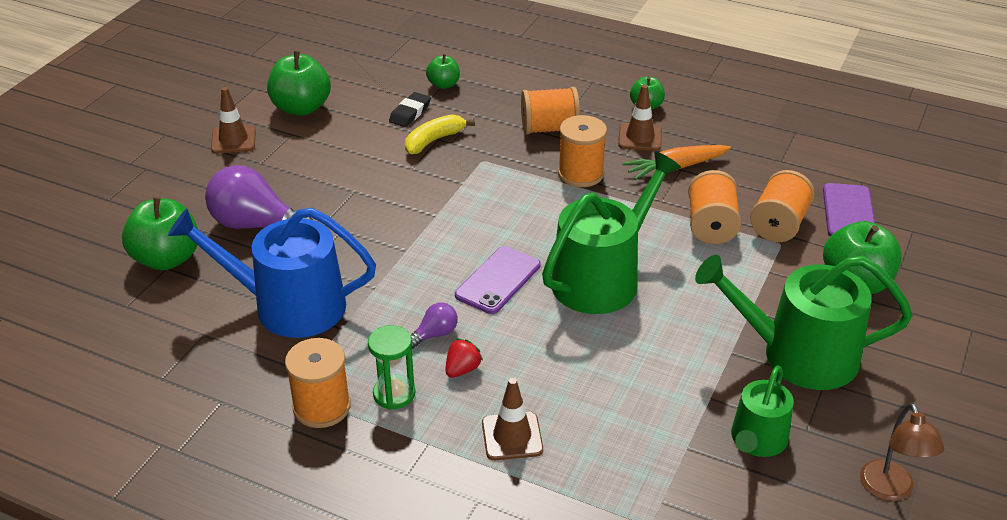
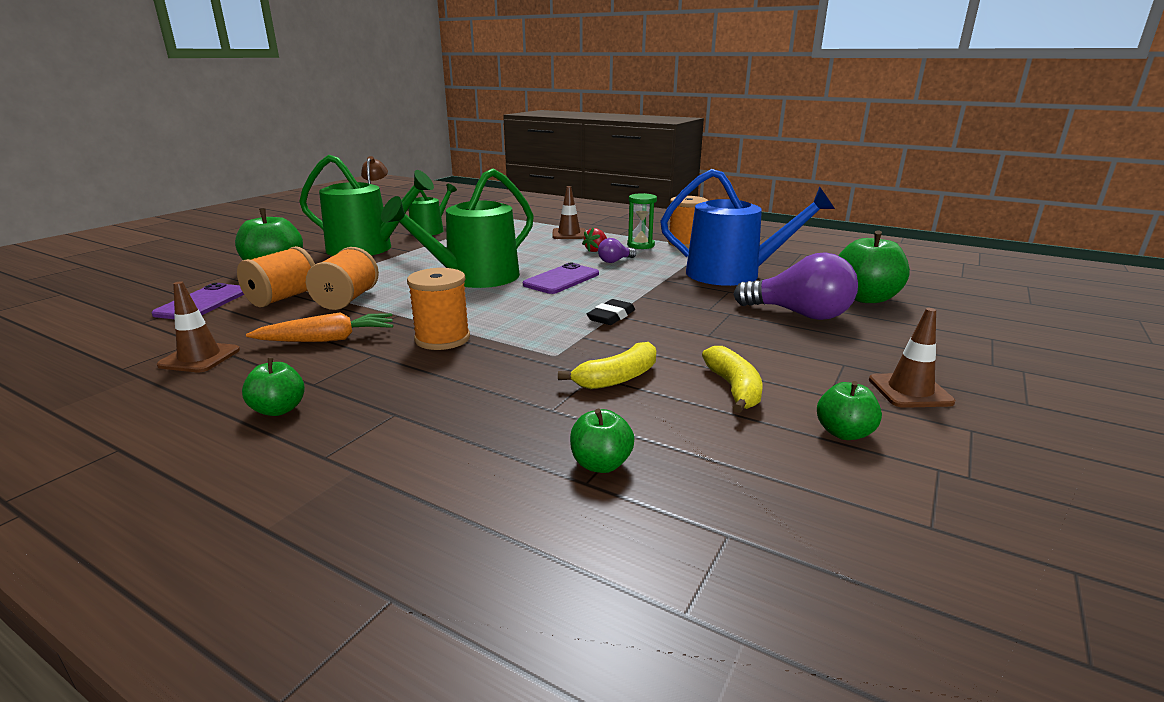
camera: 175 degrees left, 15 degrees down
green apple [267,50,331,116] -> green apple [817,381,882,440], size x0.56
black eraser [389,92,431,127] -> black eraser moved to [587,299,635,325]
orange spool [521,87,580,134] -> none
brown traffic cone [618,85,662,151] -> brown traffic cone moved to [157,281,240,372]
none -> yellow banana [702,346,763,413]

